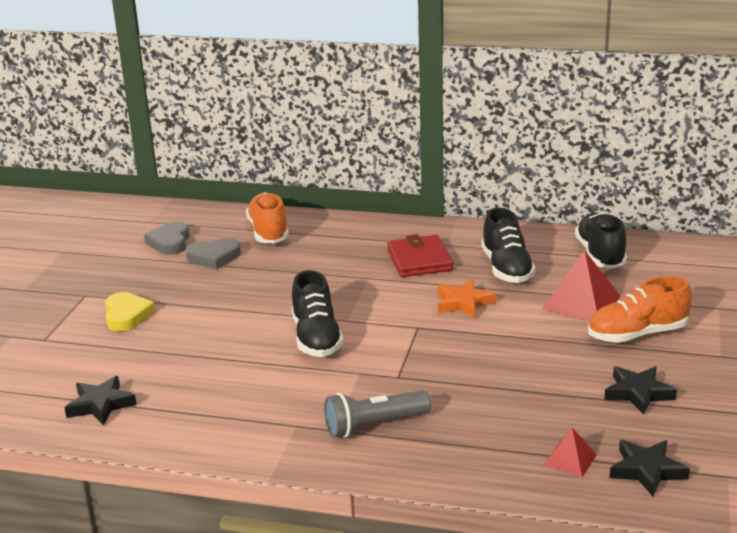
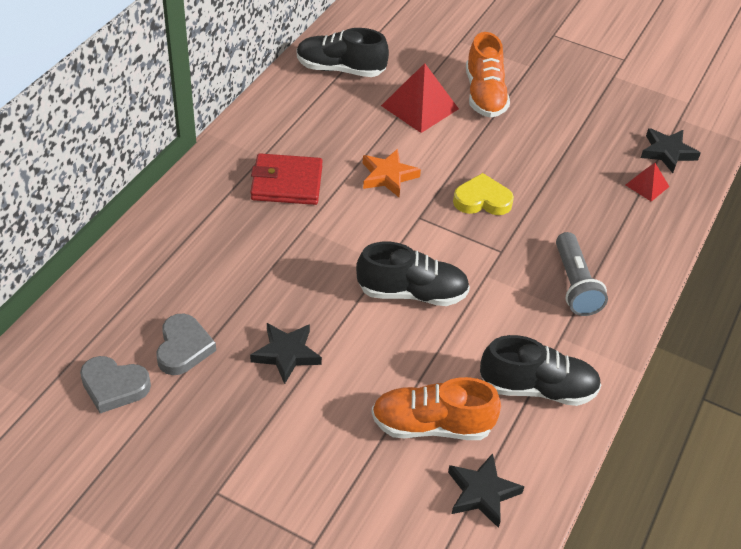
camera: 80 degrees left, 20 degrees up
yellow heart [105,292,155,331] -> yellow heart moved to [453,173,514,215]
orange shoe [246,192,289,244] -> orange shoe moved to [372,377,501,440]
black shoe [482,208,536,283] -> black shoe moved to [480,335,601,406]
black star [604,366,677,415] -> black star moved to [250,323,322,384]

